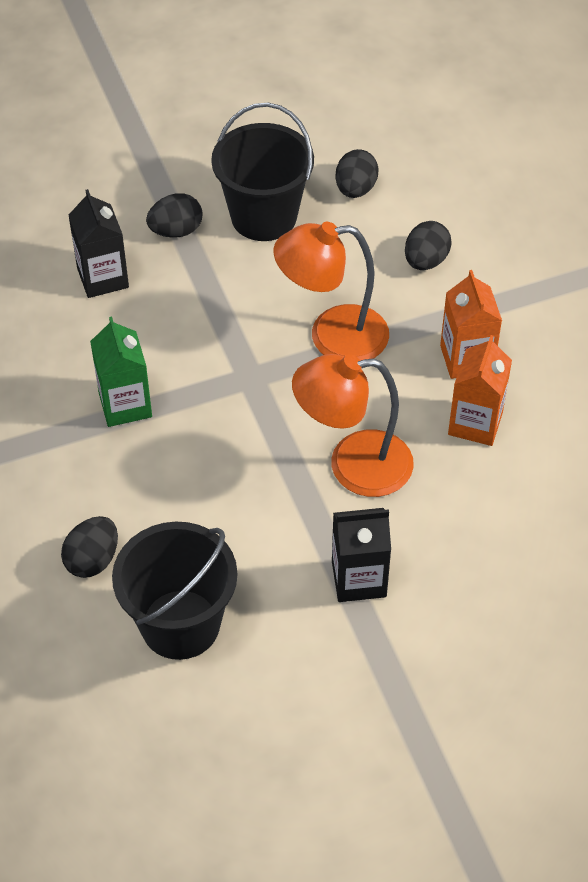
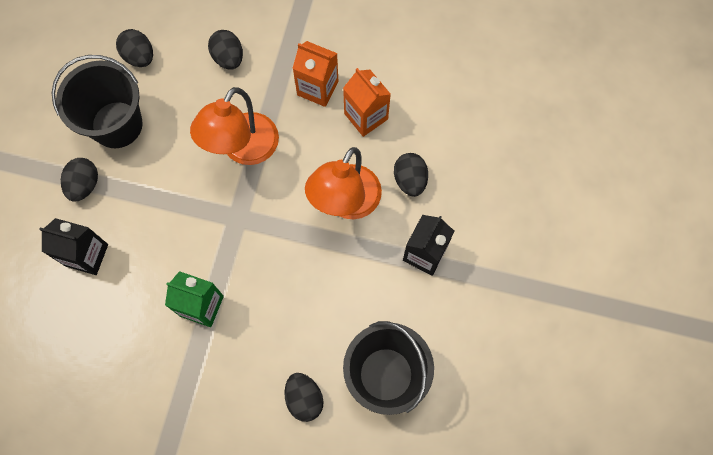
camera: 55 degrees left, 20 degrees up
none -> black egg [394,153,428,197]

